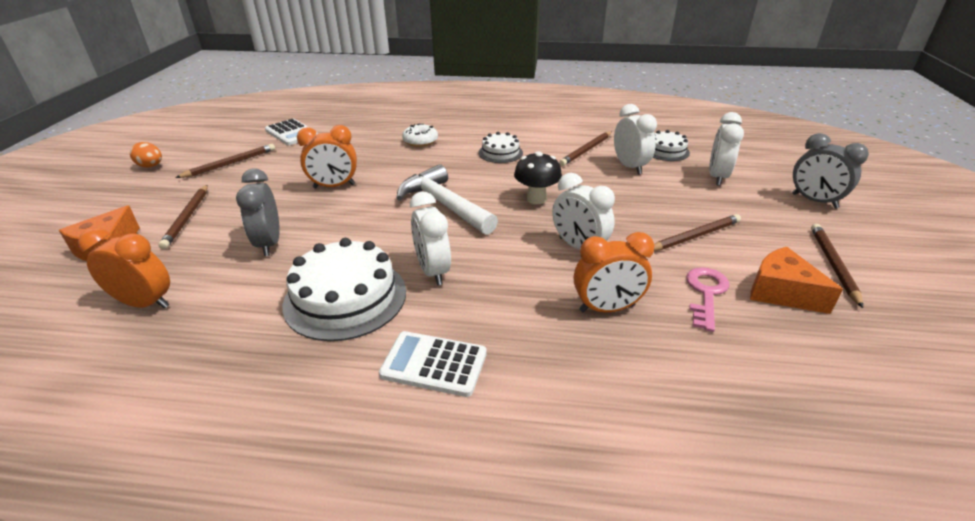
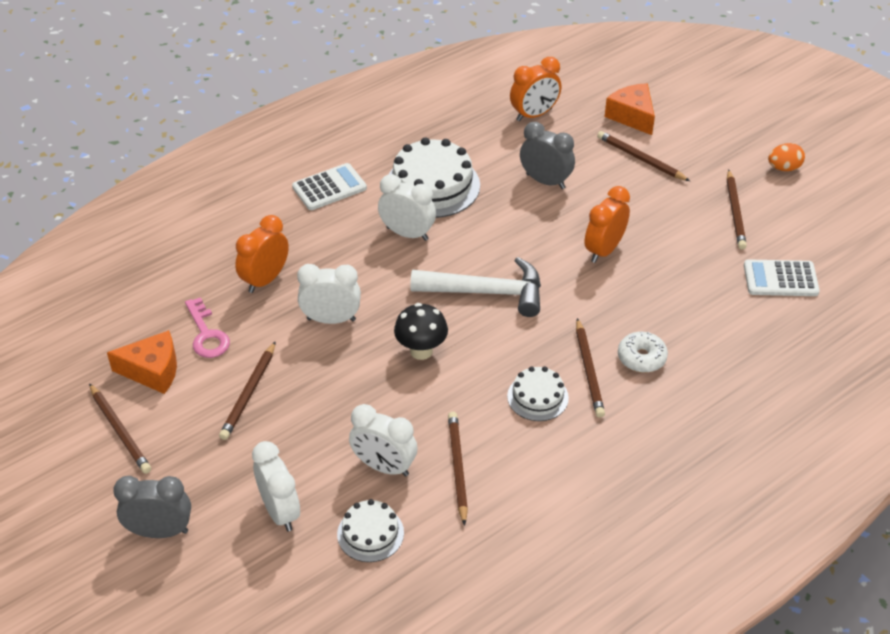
camera: 135 degrees right, 10 degrees up
none -> brown pencil [576,318,605,418]

